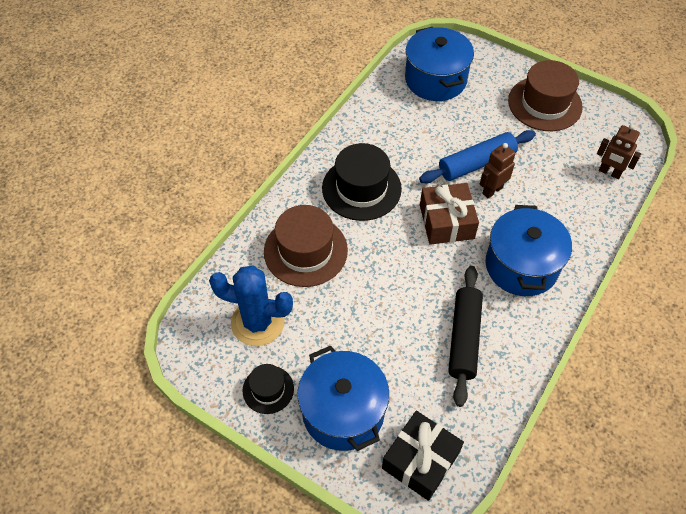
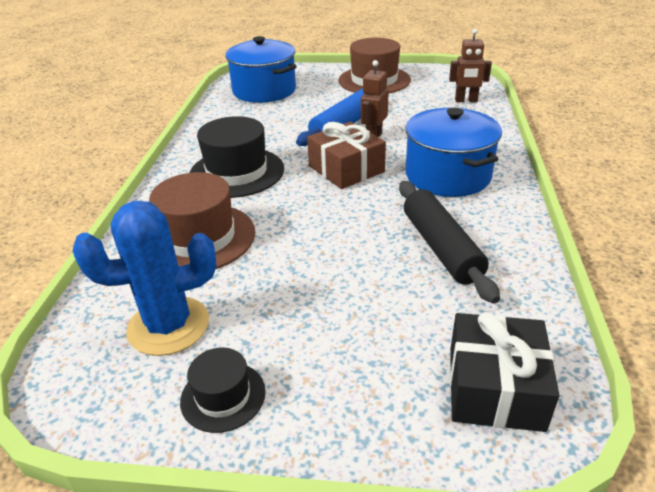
camera: 25 degrees left, 20 degrees down
blue pot [297,345,389,451] -> none

